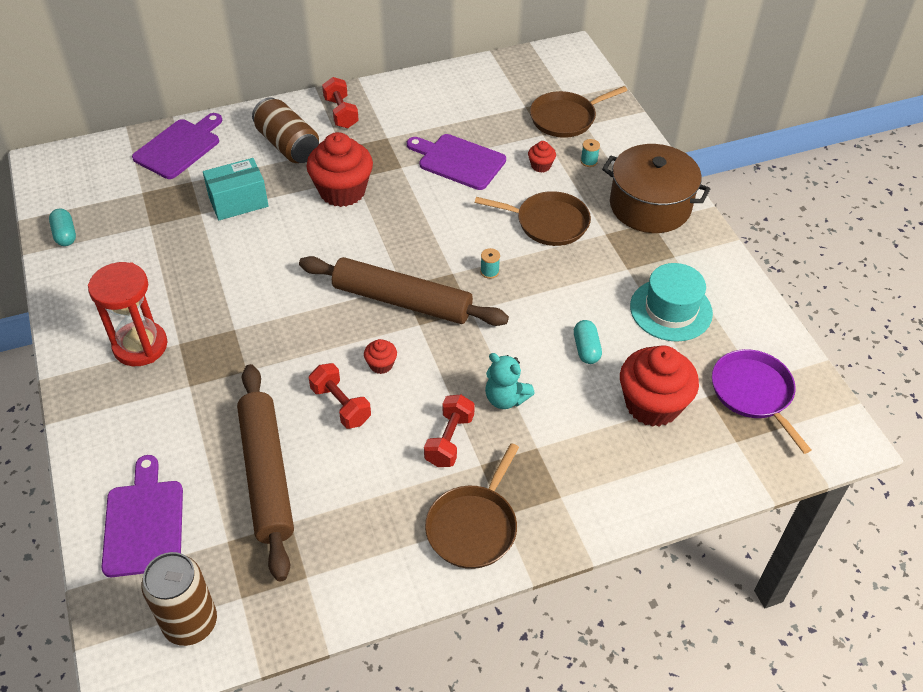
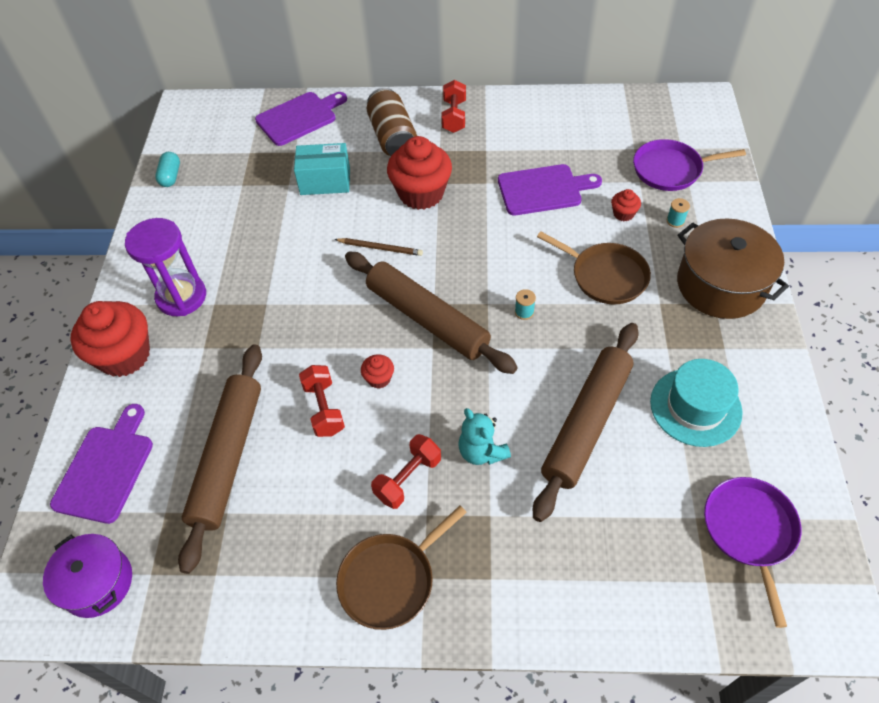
camera: 25 degrees right, 5 degrees up
red hourglass [88,262,167,366] -> purple hourglass [125,218,206,316]
brown can [141,552,217,646] -> purple pot [43,534,132,618]
purple cutting board [407,134,506,190] -> purple cutting board turned 120 degrees clockwise [498,164,602,216]
brown pan [530,86,627,138] -> purple pan [633,139,746,191]
turquoise capsule [574,320,602,364] -> brown rolling pin [533,323,639,522]
red cupcake [620,345,699,427] -> red cupcake moved to [70,301,150,377]
none -> brown pencil [335,238,423,256]

